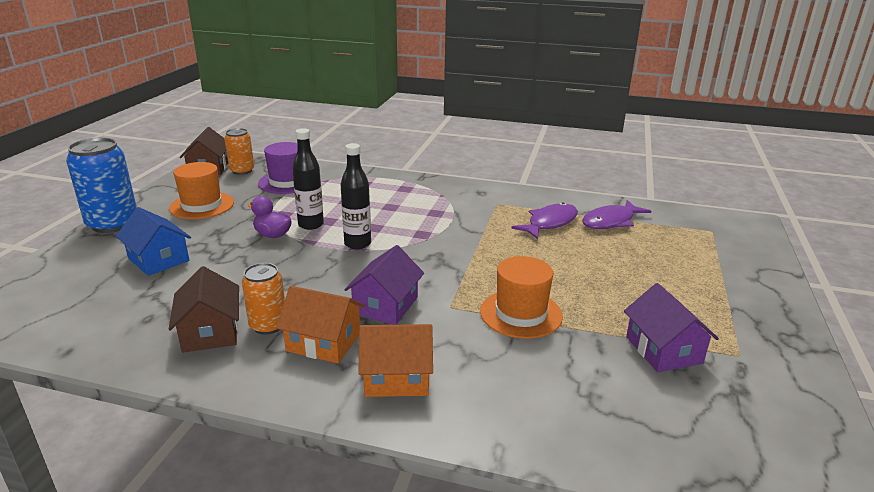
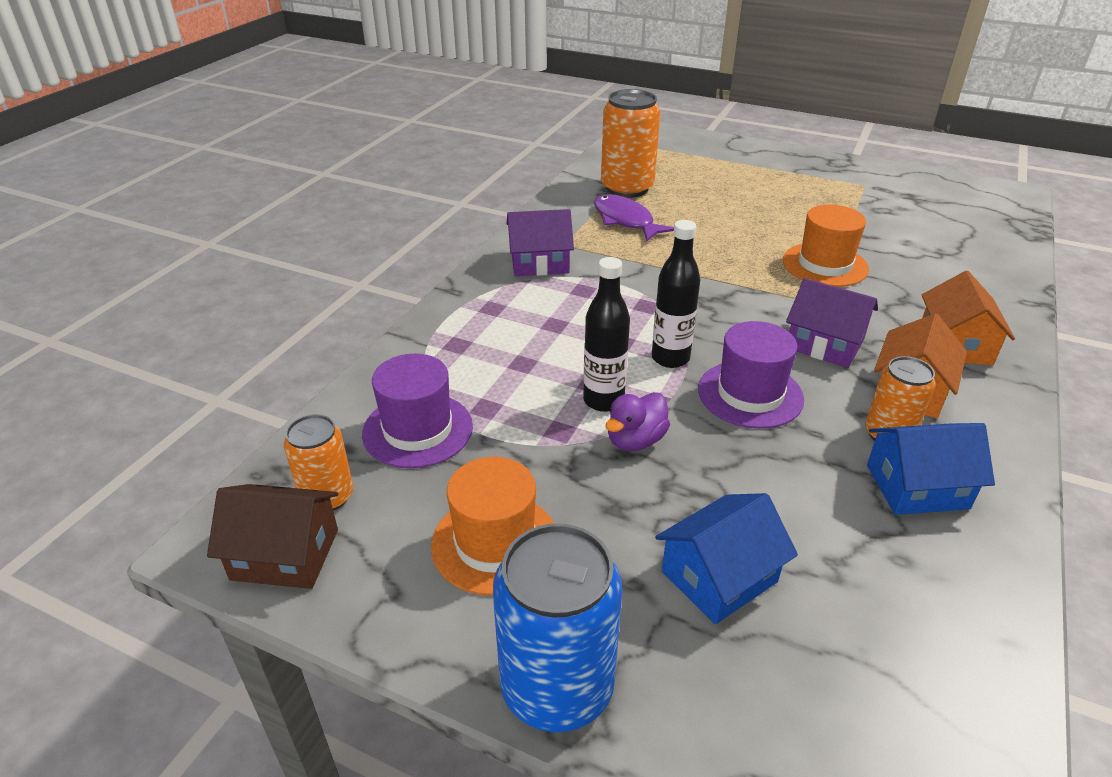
camera: 80 degrees left, 10 degrees up
brown house [169,266,239,353] -> blue house [867,423,995,515]
purple fish [582,200,651,229] -> orange can [601,89,660,198]
purple house [624,283,719,372] -> purple house moved to [507,209,574,276]
none -> purple hat [698,321,804,429]

